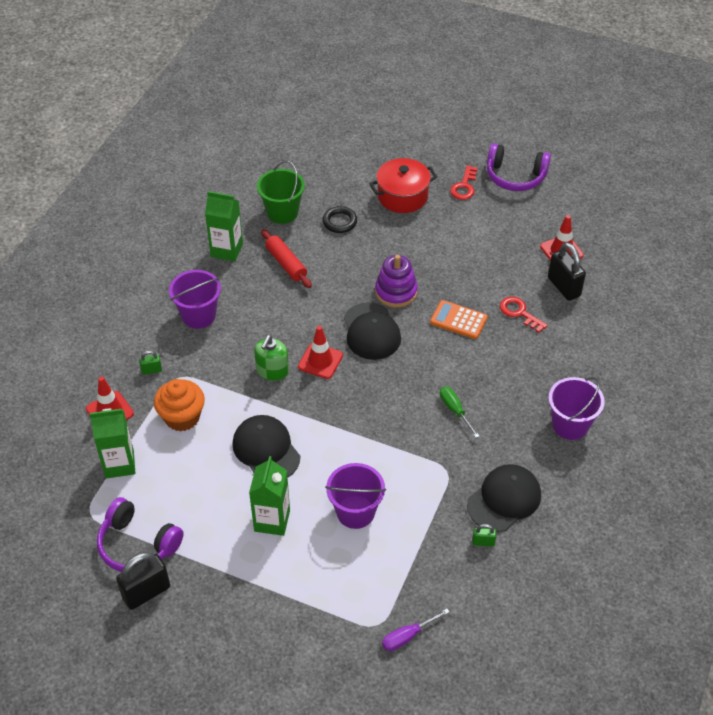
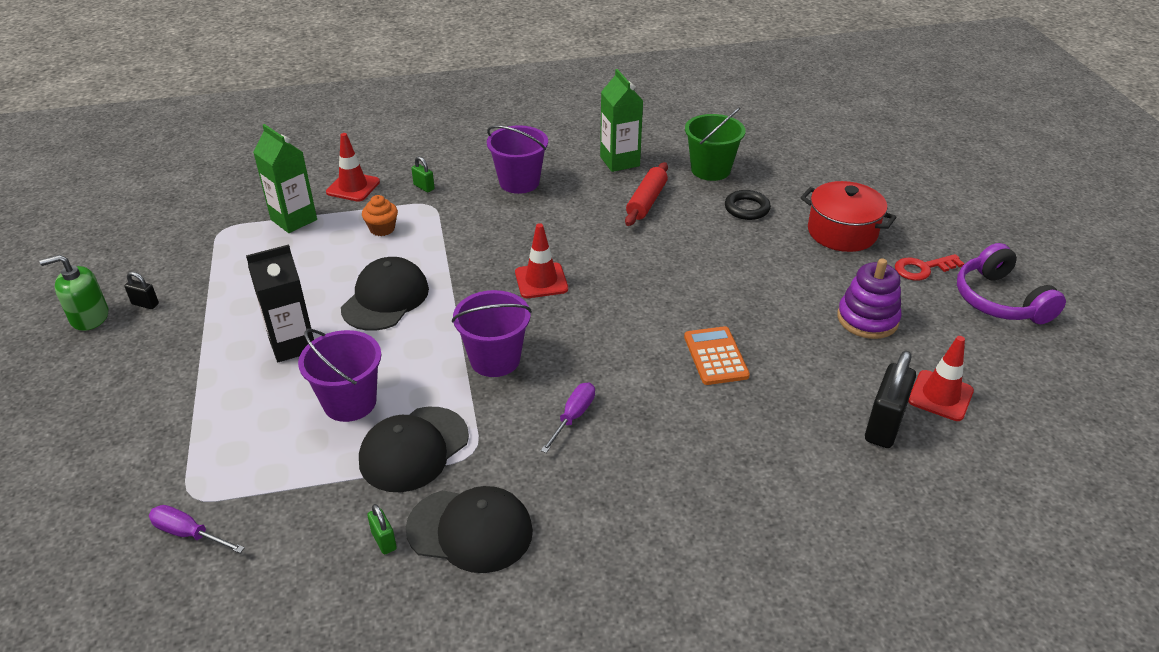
camera: 55 degrees right, 10 degrees down
purple headphones [97,497,184,572] -> none
black padlock [116,552,170,610] -> black padlock [124,272,159,309], size x0.49
orange cupcake [154,379,205,432] -> orange cupcake [362,195,398,236], size x0.60
green carton [249,456,290,536] -> black carton [246,244,314,362]
green soap dispenser [254,335,289,381] -> green soap dispenser moved to [39,255,108,331]
black cap [344,302,401,360] -> black cap moved to [359,407,469,492]
purple stacking toy [375,255,418,307] -> purple stacking toy moved to [837,258,902,339]
green screwdriver [440,387,479,438] -> purple screwdriver [541,382,595,453]
red key [500,297,548,333] -> none
purple bucket [548,377,605,440] -> purple bucket moved to [452,290,532,377]

